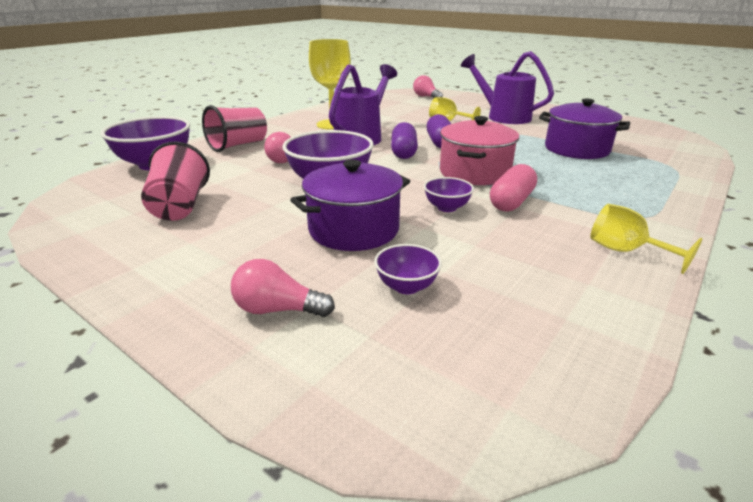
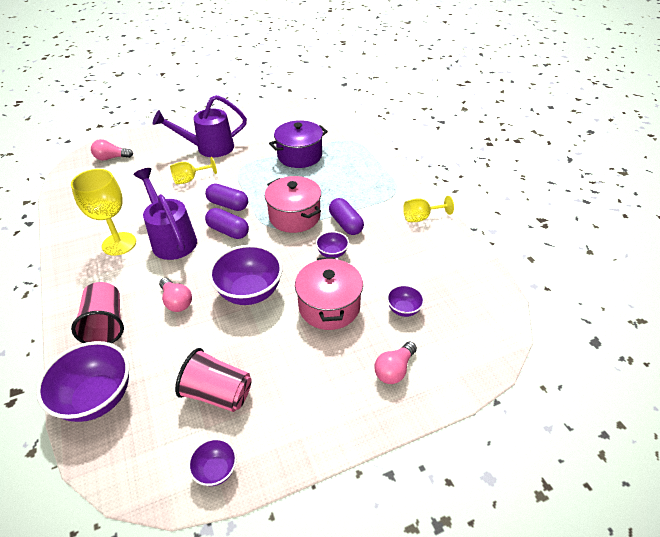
camera: 60 degrees left, 15 degrees up
purple pot [290,159,410,251] -> pink pot [295,257,363,330]
pink capsule [490,164,537,212] -> purple capsule [329,198,364,235]
none -> purple bowl [188,438,237,486]

